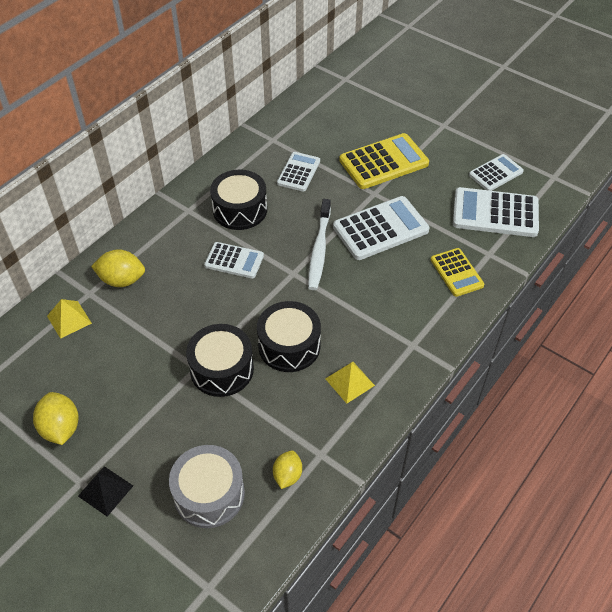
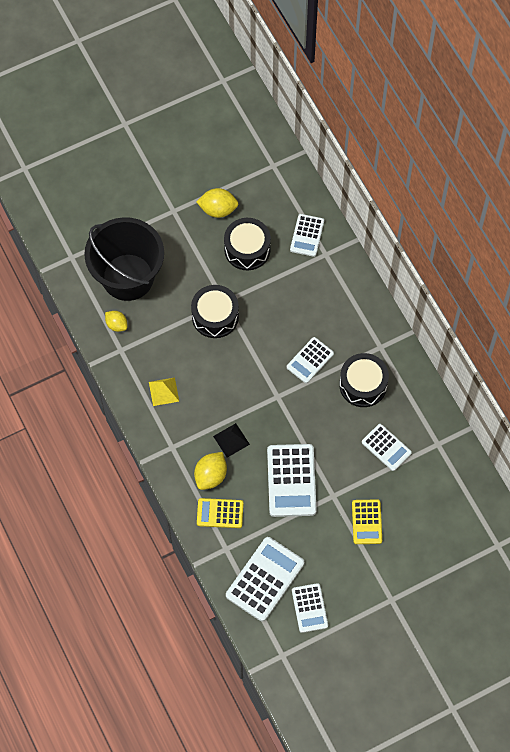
camera: 115 degrees right, 15 degrees up
yellow pyramid [47,299,92,339] -> white calculator [290,214,324,257]
black pyramid [78,466,133,517] -> black pyramid moved to [213,423,250,458]
yellow lemon [91,249,145,287] -> yellow lemon moved to [194,452,227,490]
grey drum [169,445,245,528] -> black bucket [84,217,164,301]
black drum [257,301,321,372] -> black drum moved to [224,218,271,270]
white toothbrush [308,199,331,290] -> none
yellow calculator [339,133,429,189] -> yellow calculator [352,499,382,544], size x0.61

